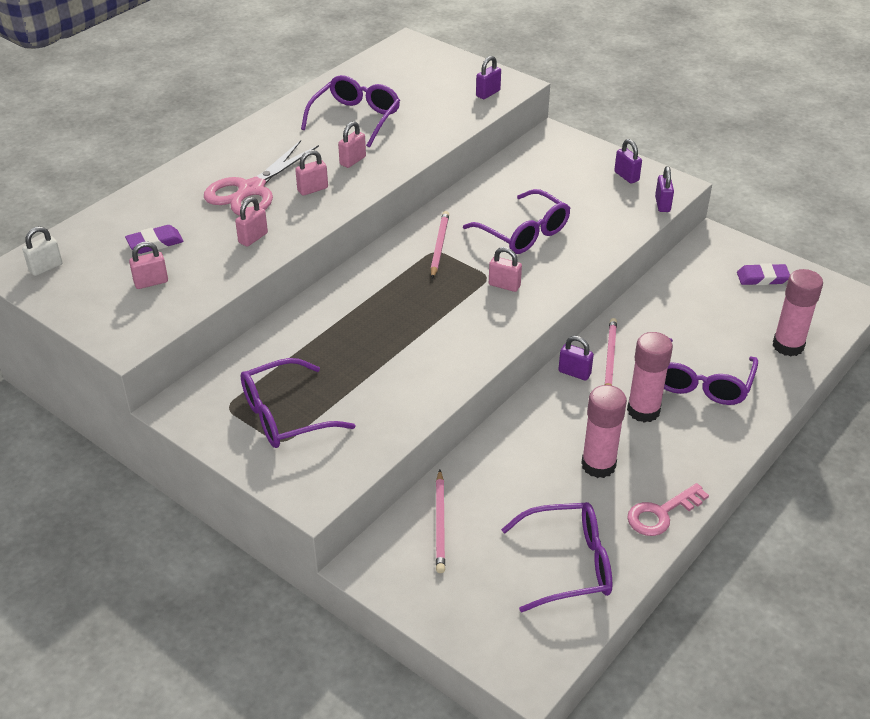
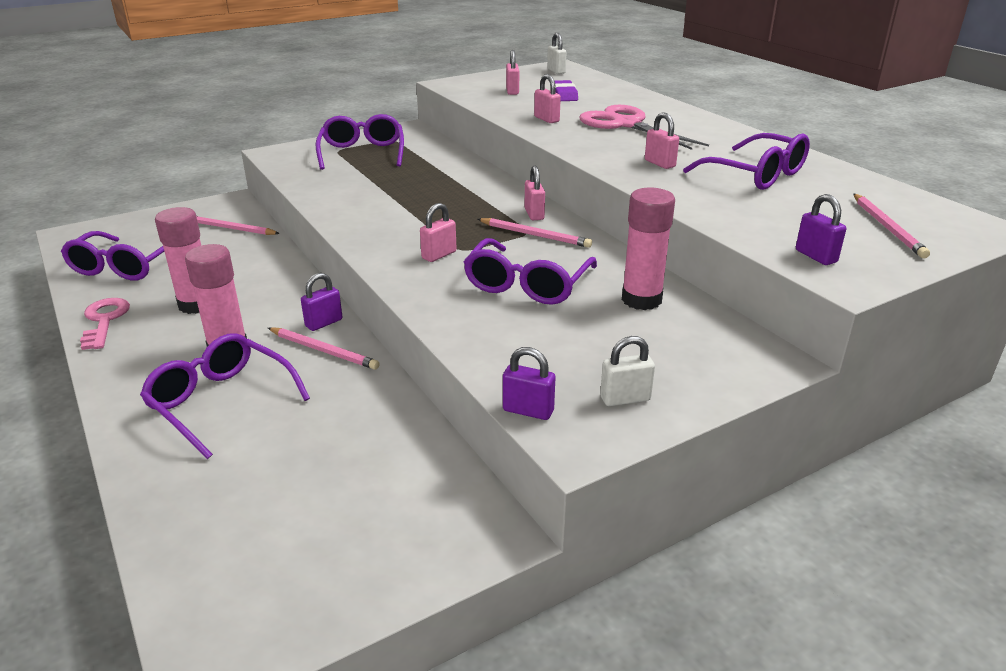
camera: 110 degrees right, 10 degrees down
pink padlock [295,150,328,196] -> pink padlock moved to [525,166,545,220]
purple glasses [463,189,570,254] -> purple glasses turned 45 degrees counterclockwise [464,238,597,305]
purple padlock [614,139,642,184] -> white padlock [600,336,655,406]
purple eraser [737,263,790,285] -> none
pink glue stick [773,269,823,356] -> pink glue stick moved to [622,188,675,310]
none -> pink pencil [853,194,930,258]

